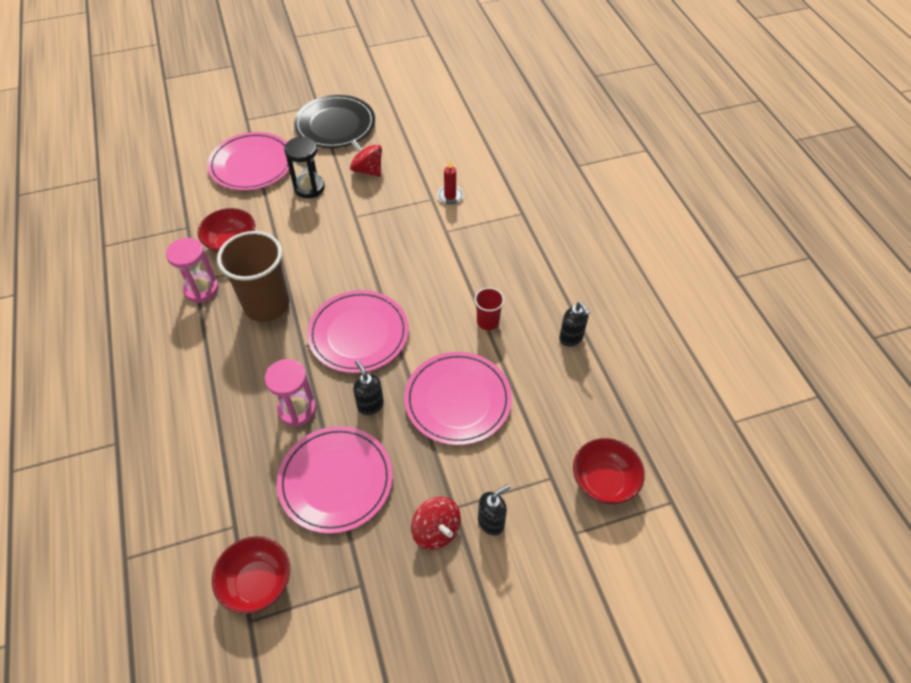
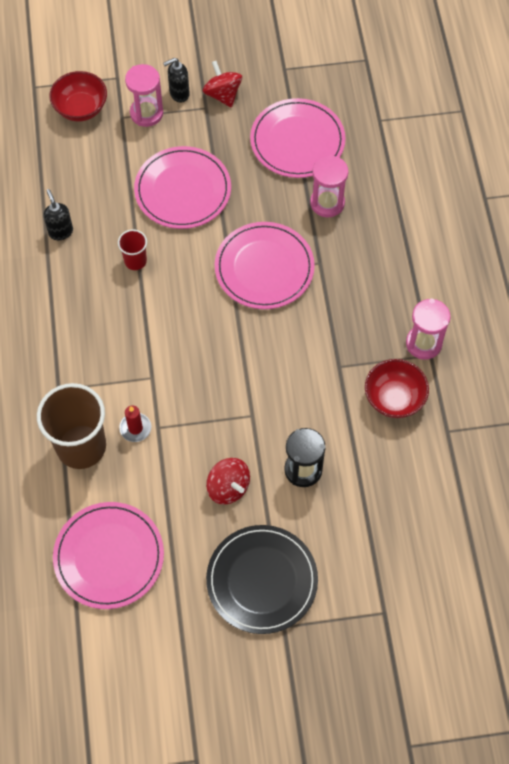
camera: 170 degrees left, 10 degrees up
pink plate [207,132,289,191] -> pink plate moved to [53,502,164,609]
red bowl [212,536,290,614] -> none
brown cup [217,231,290,322] -> brown cup moved to [37,383,106,469]
black soap dispenser [353,360,384,415] -> none
none -> pink hourglass [125,64,163,127]

